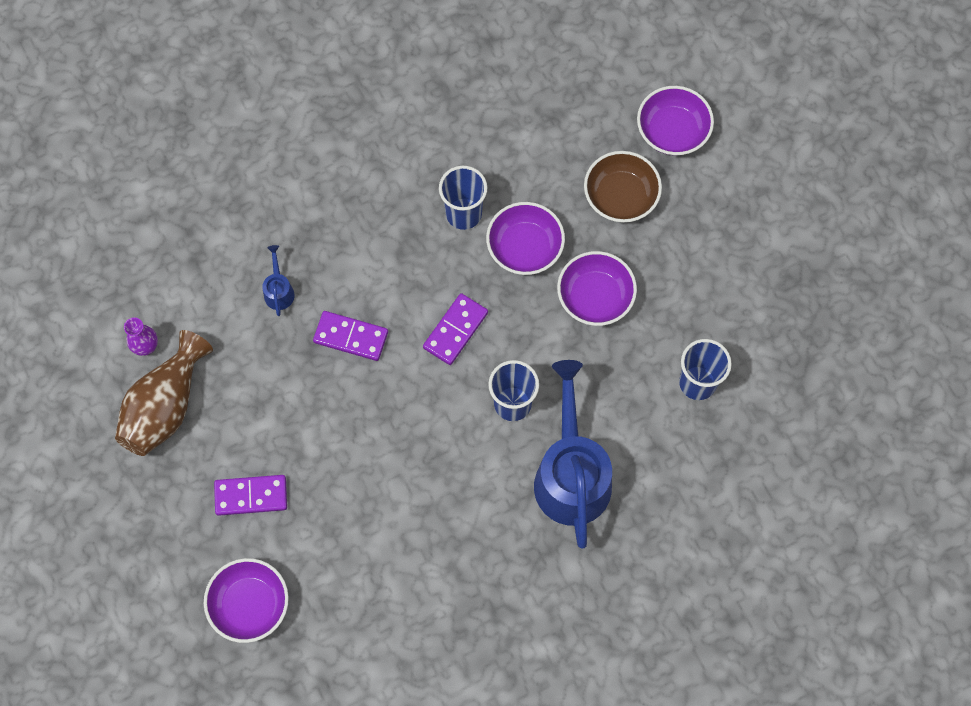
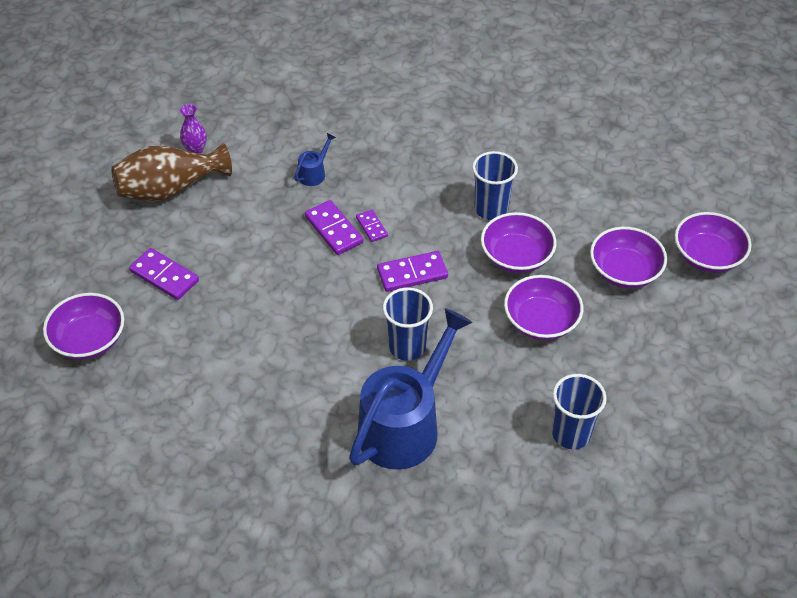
camera: 40 degrees right, 20 degrees down
brown bowl [584,151,662,223] -> purple bowl [590,227,667,288]
none -> purple domino [356,210,388,242]

